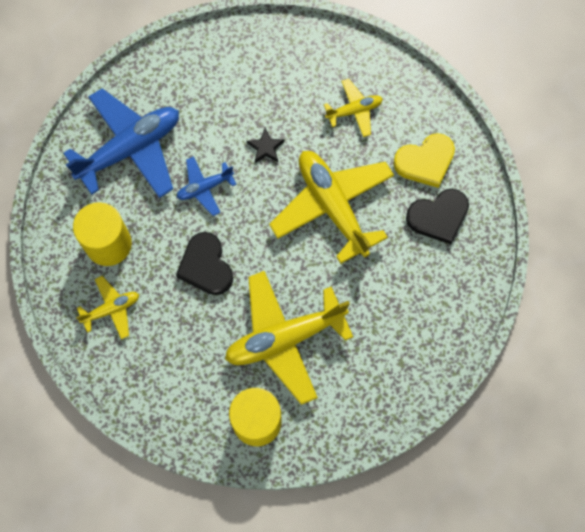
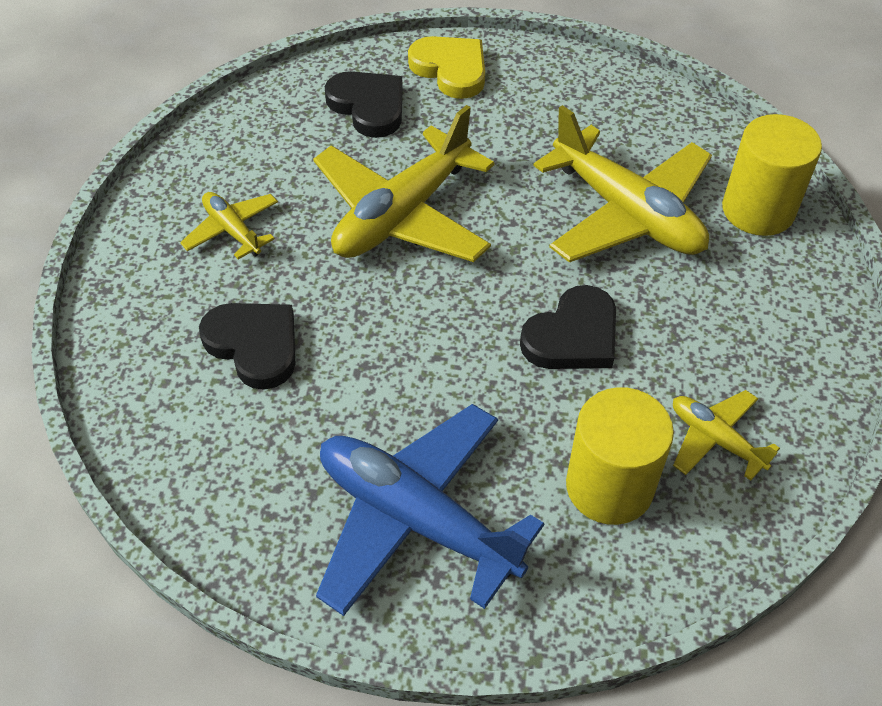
camera: 110 degrees left, 20 degrees down
blue plane [177,156,237,216] -> none
black star [247,128,285,163] -> none
yellow heart [393,133,455,188] -> yellow heart moved to [408,36,485,99]
none -> black heart [199,303,295,390]

